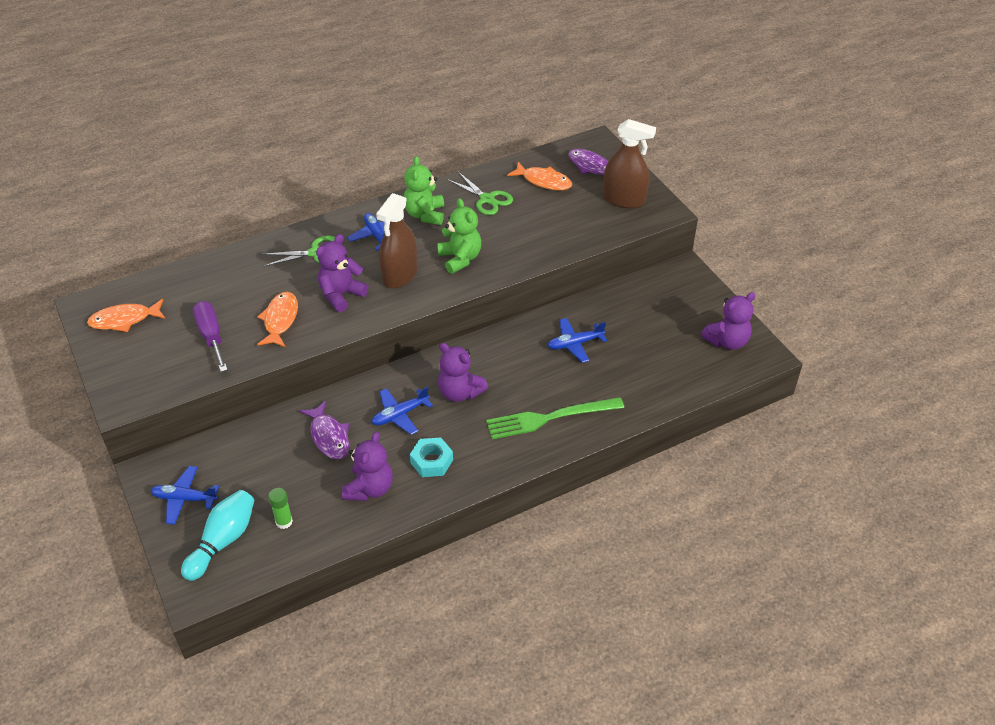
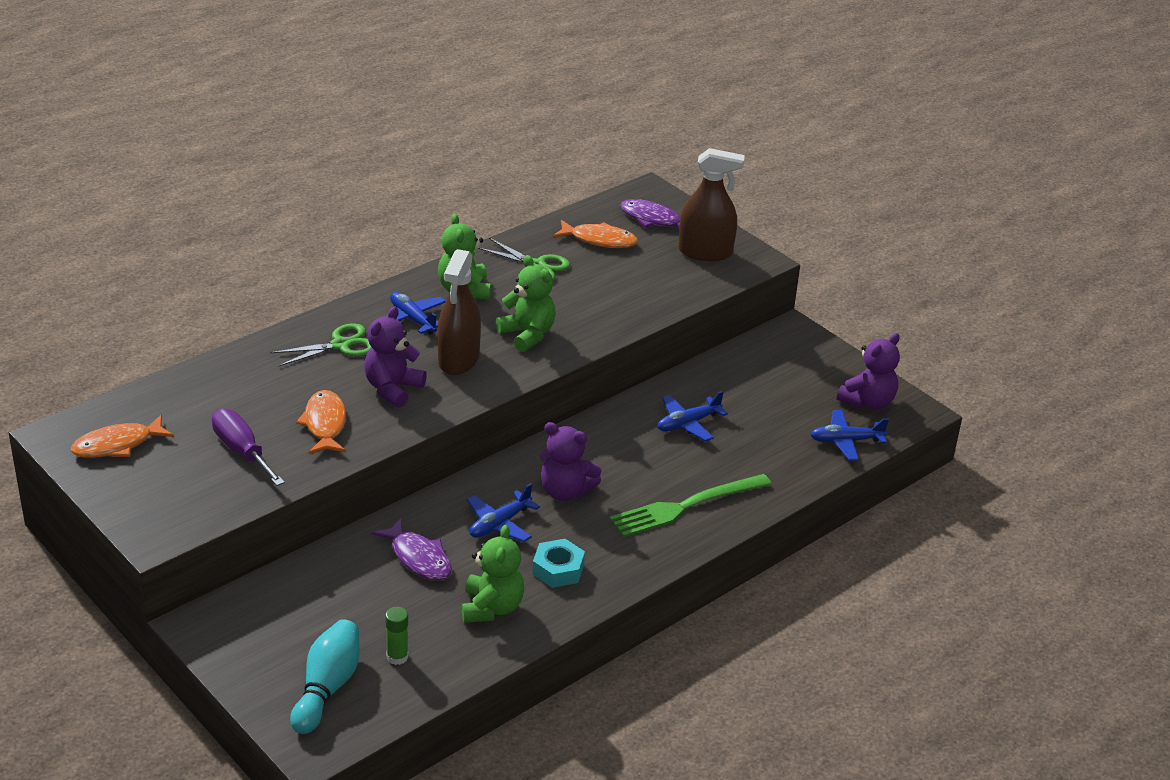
camera: 15 degrees left, 10 degrees down
blue plane [151,466,219,525] -> blue plane moved to [810,410,889,461]
purple teddy bear [342,432,393,501] -> green teddy bear [462,525,524,623]

